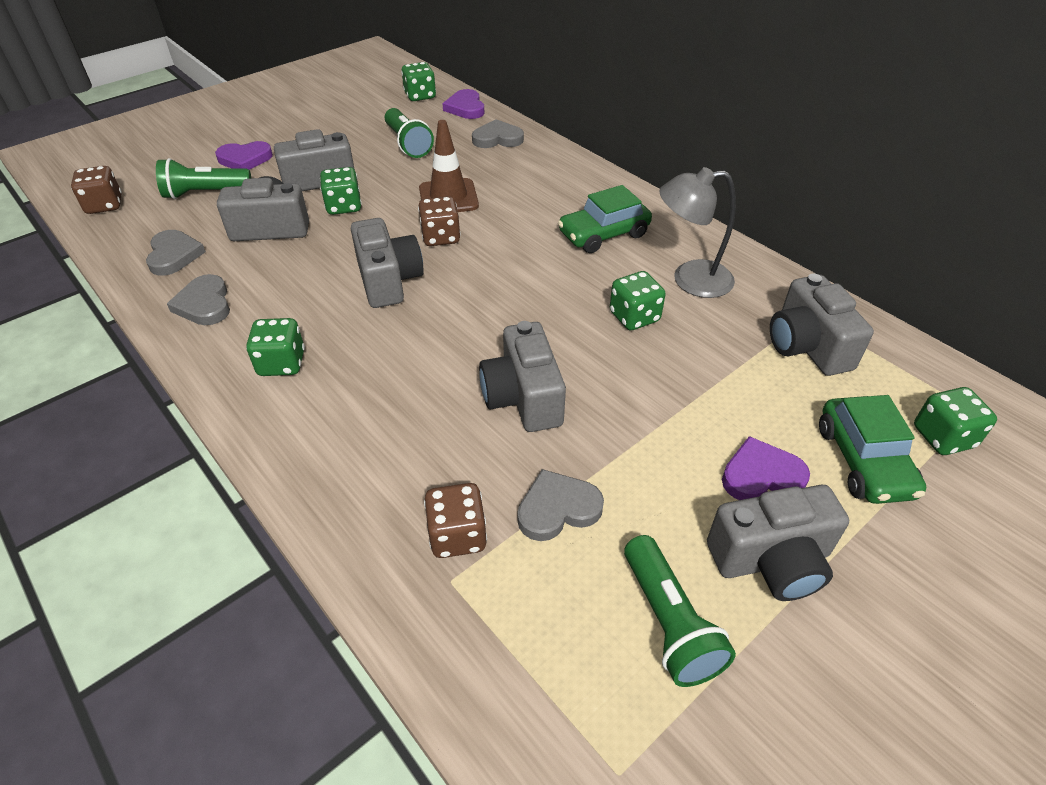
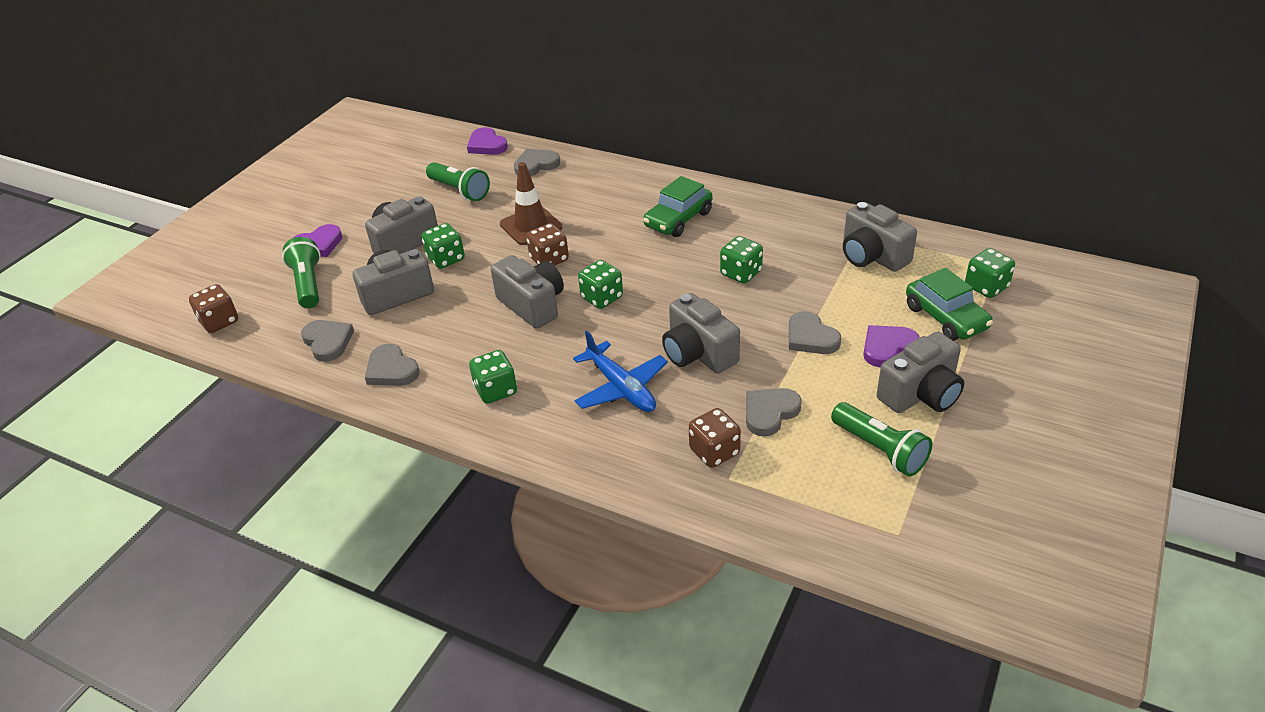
camera: 20 degrees left, 5 degrees down
green flashlight [156,158,251,199] -> green flashlight turned 105 degrees clockwise [282,237,321,308]
green dice [401,62,436,101] -> green dice moved to [578,260,623,309]
grey lamp [659,167,736,298] -> none
none -> blue plane [573,331,668,412]
none -> grey heart [789,311,841,354]

